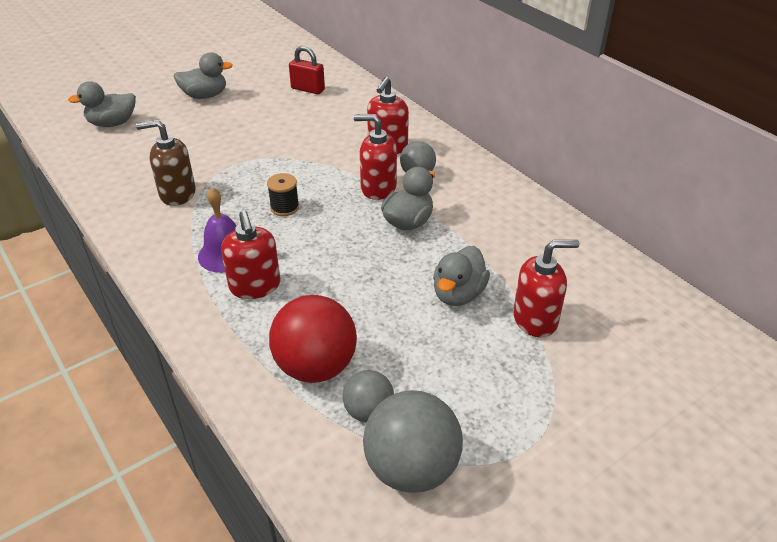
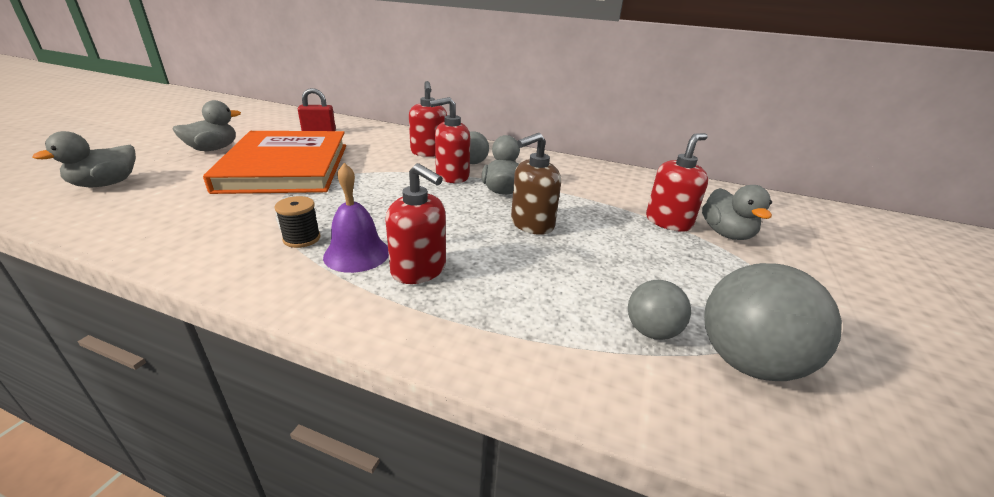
camera: 35 degrees left, 10 degrees down
brown soap dispenser [136,120,196,206] -> brown soap dispenser moved to [511,133,561,235]
black spool [267,173,299,216] -> black spool moved to [274,196,320,248]
red ball [269,295,357,383] -> none
grey duck [433,246,490,306] -> grey duck moved to [702,185,772,240]
none -> orange book [203,131,346,194]

